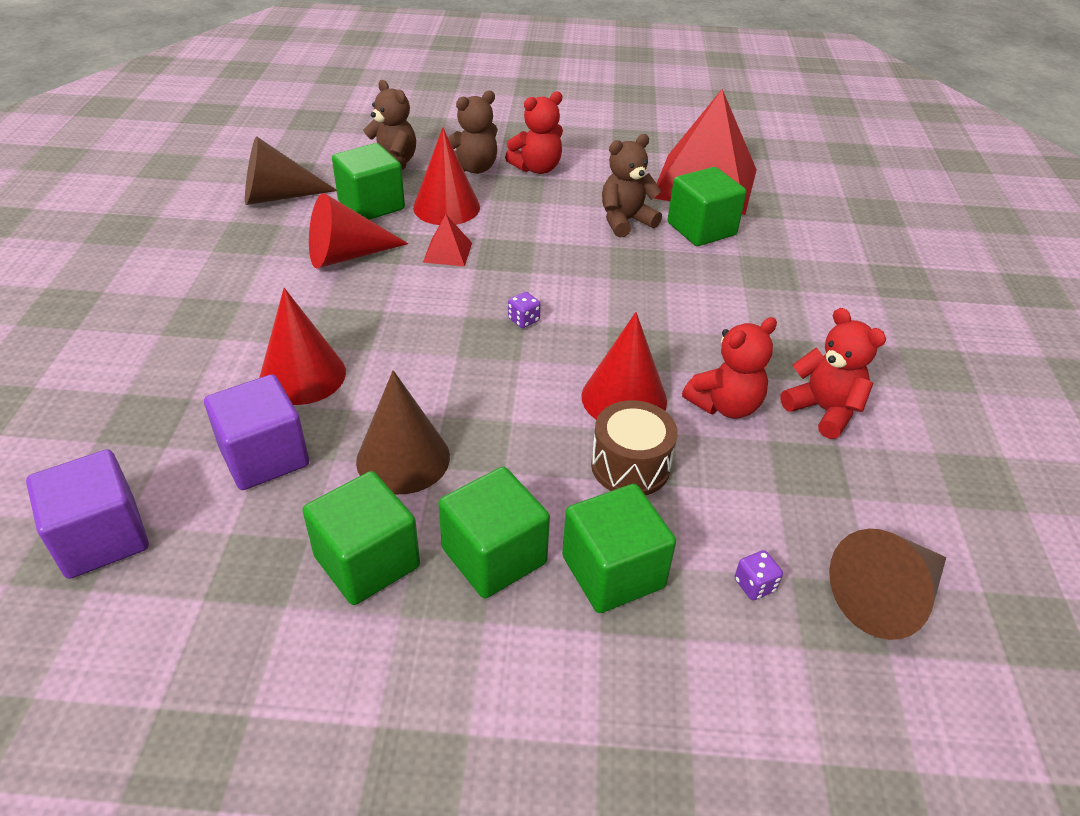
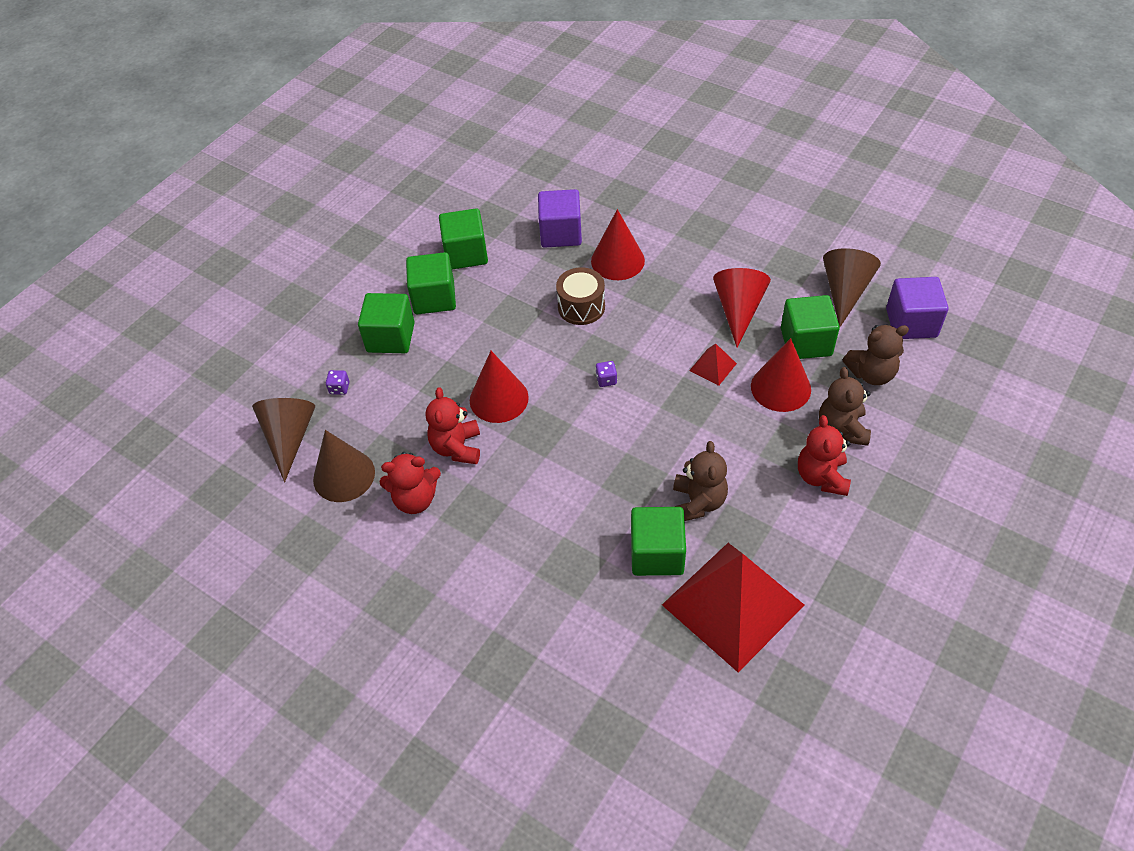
camera: 125 degrees right, 10 degrees up
purple cube [26,449,149,579] -> purple cube moved to [886,277,949,339]
brown cone [356,370,450,494] -> brown cone moved to [313,430,375,502]
brown drum [591,400,678,495] -> brown drum moved to [556,267,605,325]

